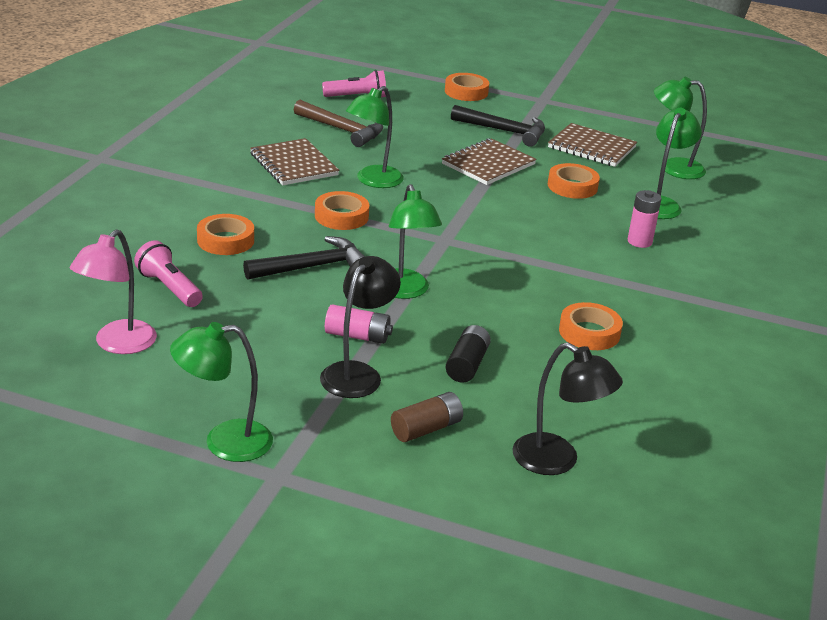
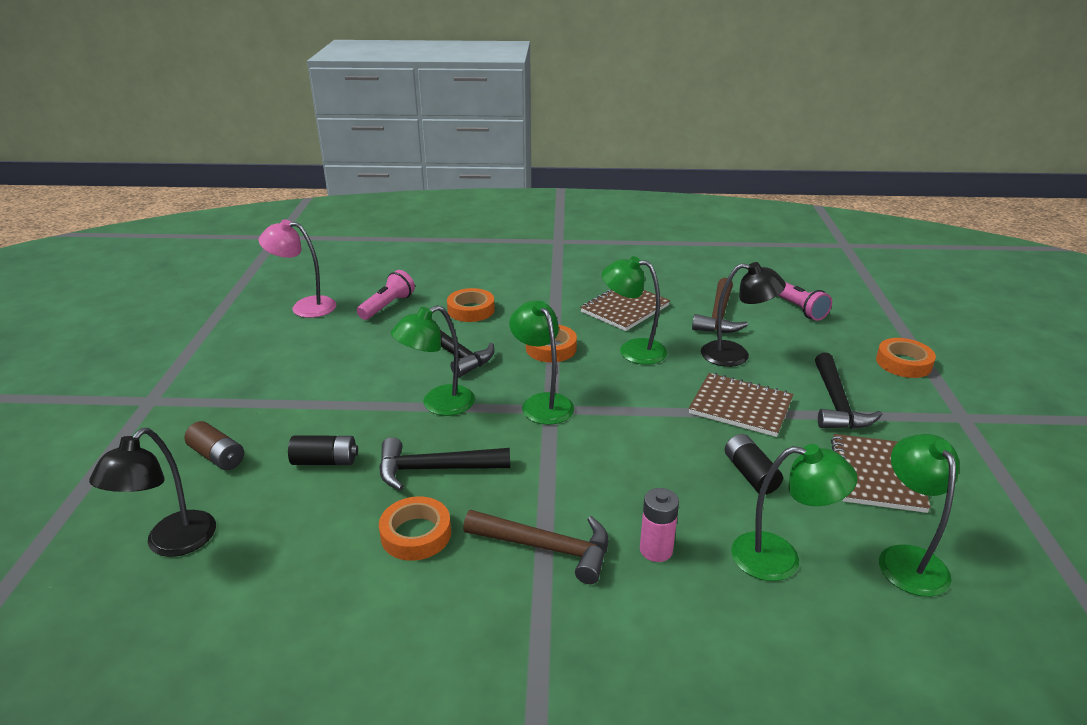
camera: 75 degrees right, 0 degrees up
green lamp [170,322,273,462] -> green lamp moved to [509,301,574,425]
black lamp [320,256,401,398] -> black lamp moved to [701,262,786,367]
pink battery [325,304,393,344] -> none
orange tape [548,163,600,199] -> black battery [725,434,783,495]
none -> black hammer [379,437,510,491]
none -> brown hammer [463,510,609,584]

